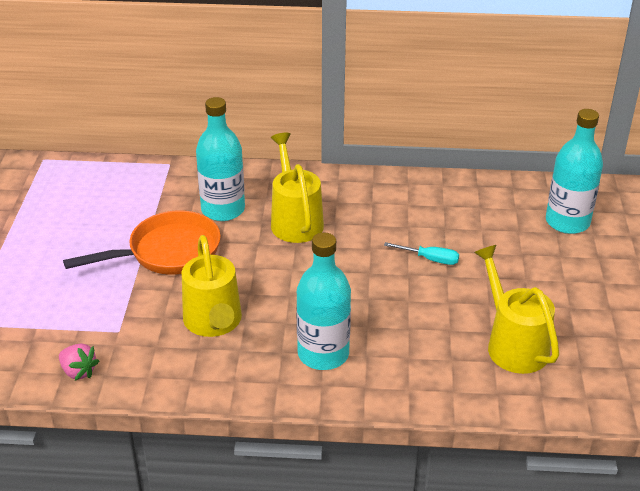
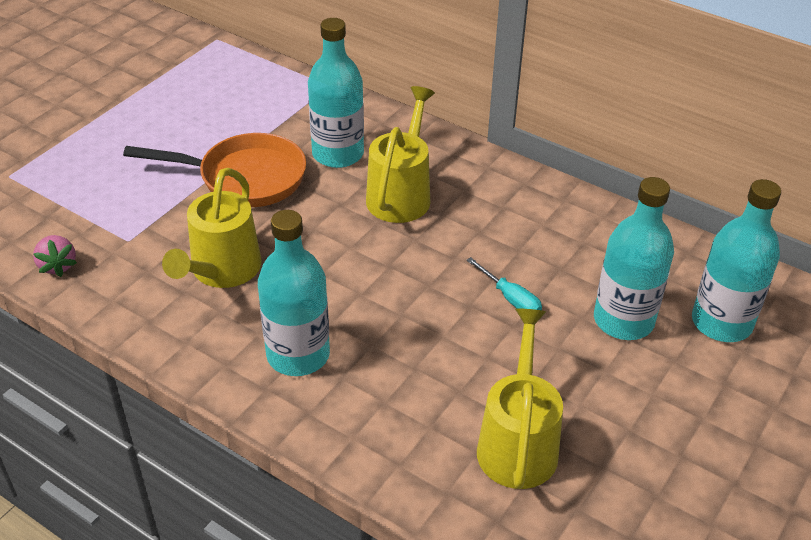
camera: 30 degrees right, 5 degrees up
none -> turquoise bottle [594,177,674,340]

